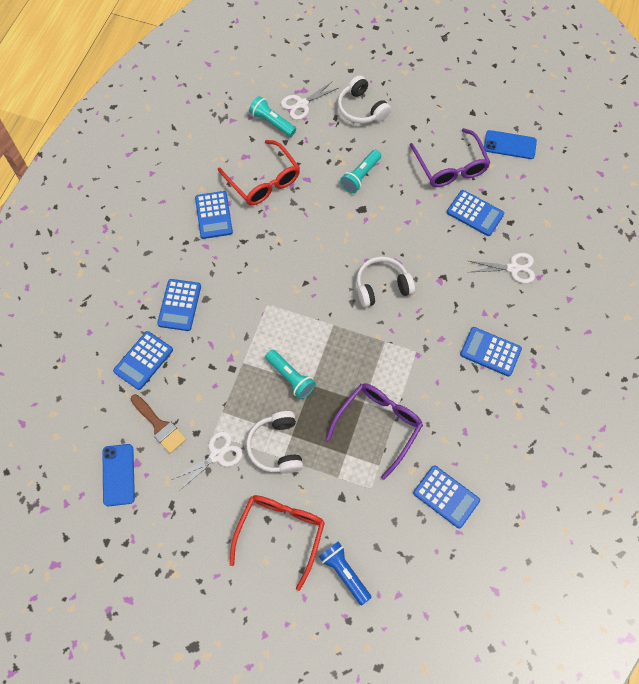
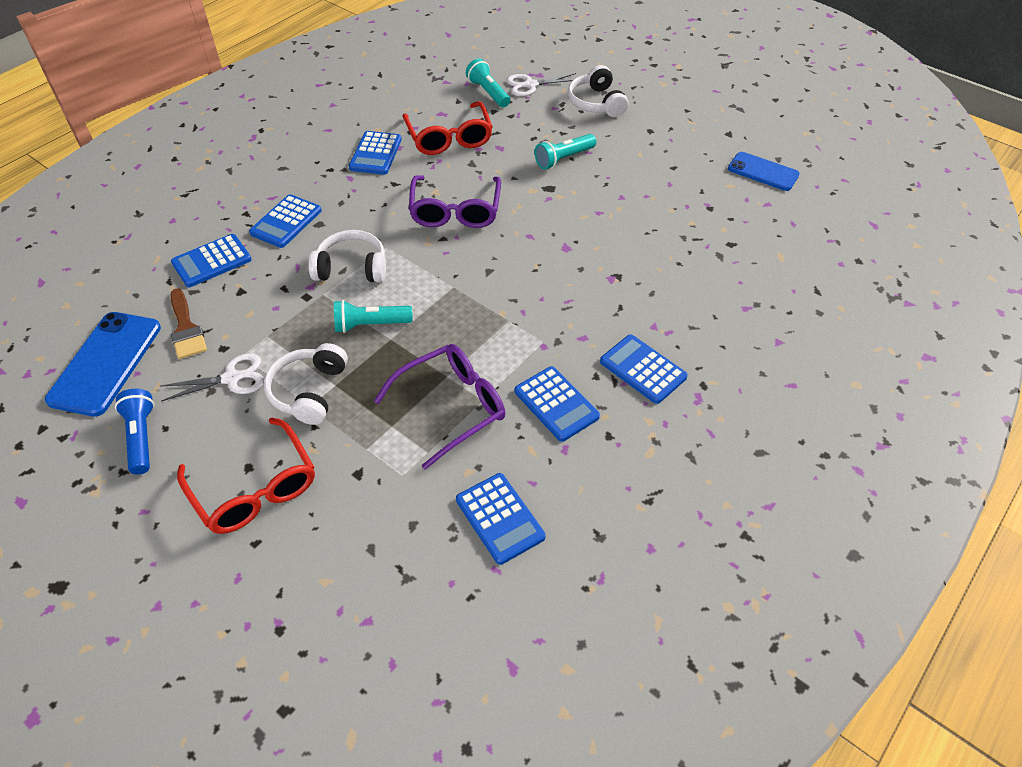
camera: 20 degrees right, 15 degrees down
blue phone [103,444,135,506] -> blue phone [45,312,161,417], size x1.54
red glasses [230,495,325,591] -> red glasses turned 105 degrees clockwise [177,418,315,534]
turquoise flashlight [265,350,316,399] -> turquoise flashlight turned 105 degrees clockwise [334,300,413,333]
blue flashlight [319,541,372,605] -> blue flashlight moved to [115,389,154,475]
white headphones [356,257,415,307] -> white headphones moved to [308,230,386,283]
purple glasses [410,128,490,187] -> purple glasses moved to [409,175,501,228]
blue calculator [447,190,505,236] -> blue calculator moved to [515,366,600,442]
white scissors [469,253,535,283] -> none

